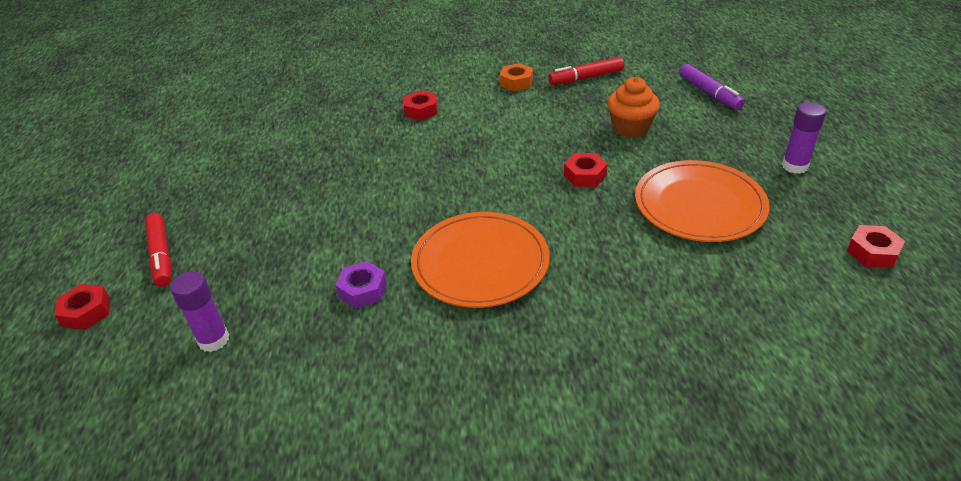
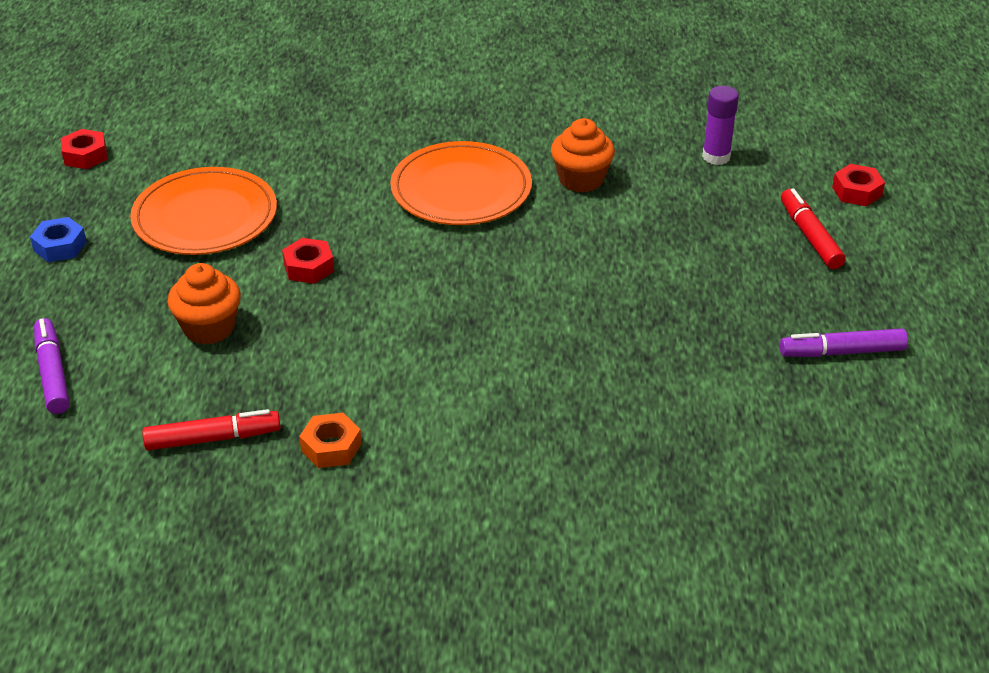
camera: 175 degrees left, 0 degrees up
purple nut [335,261,387,309] -> orange cupcake [551,118,615,193]
red nut [404,90,437,121] -> none
purple glue stick [782,102,826,174] -> blue nut [30,217,87,262]
none -> purple marker [780,328,908,357]

